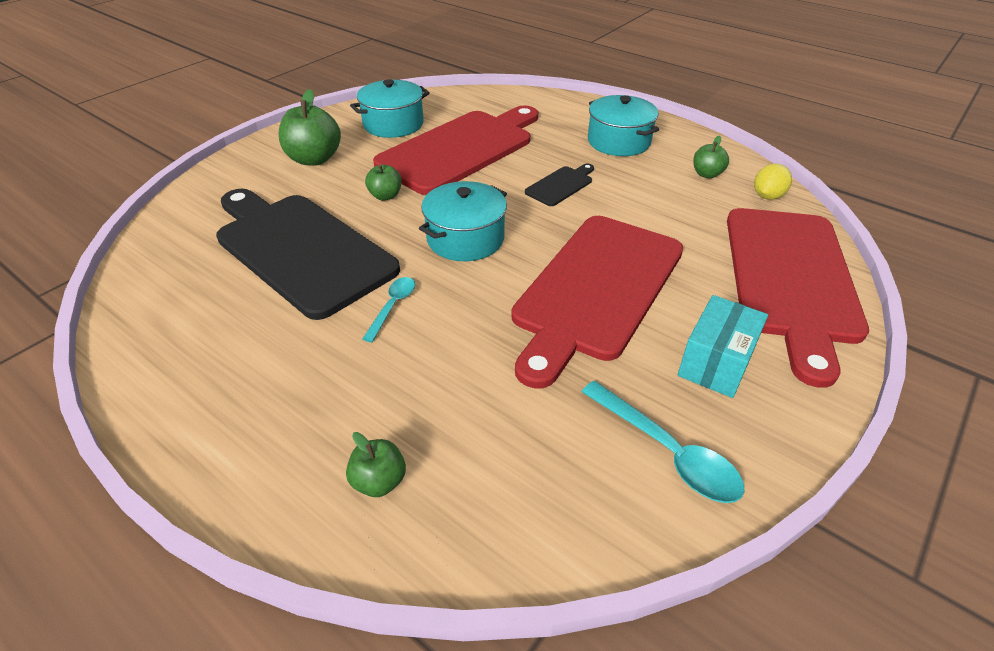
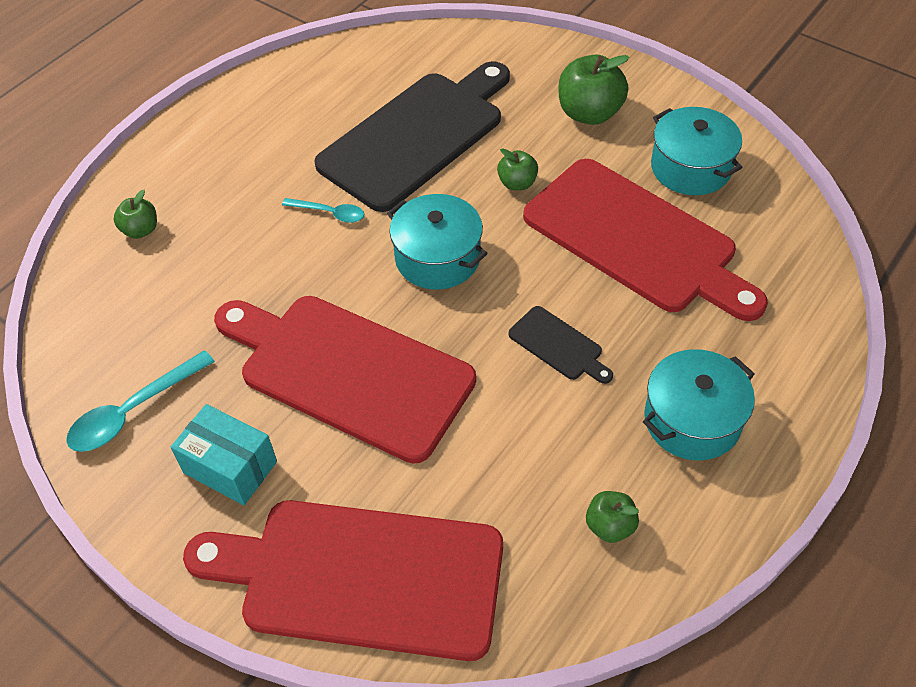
camera: 90 degrees right, 10 degrees up
yellow lemon [754,164,792,200] -> none

